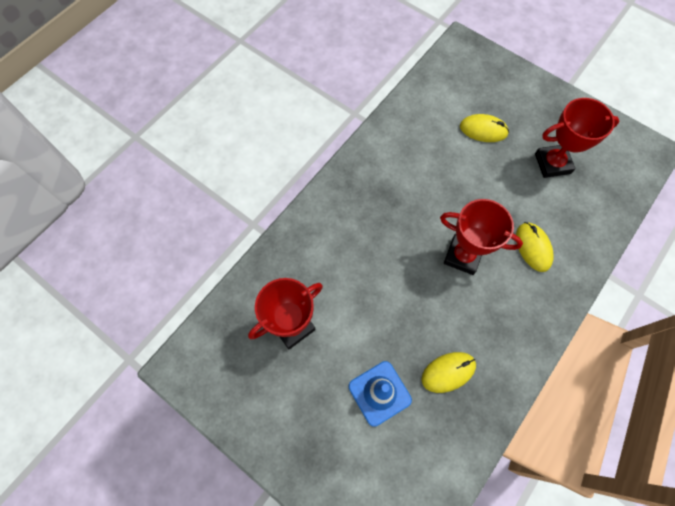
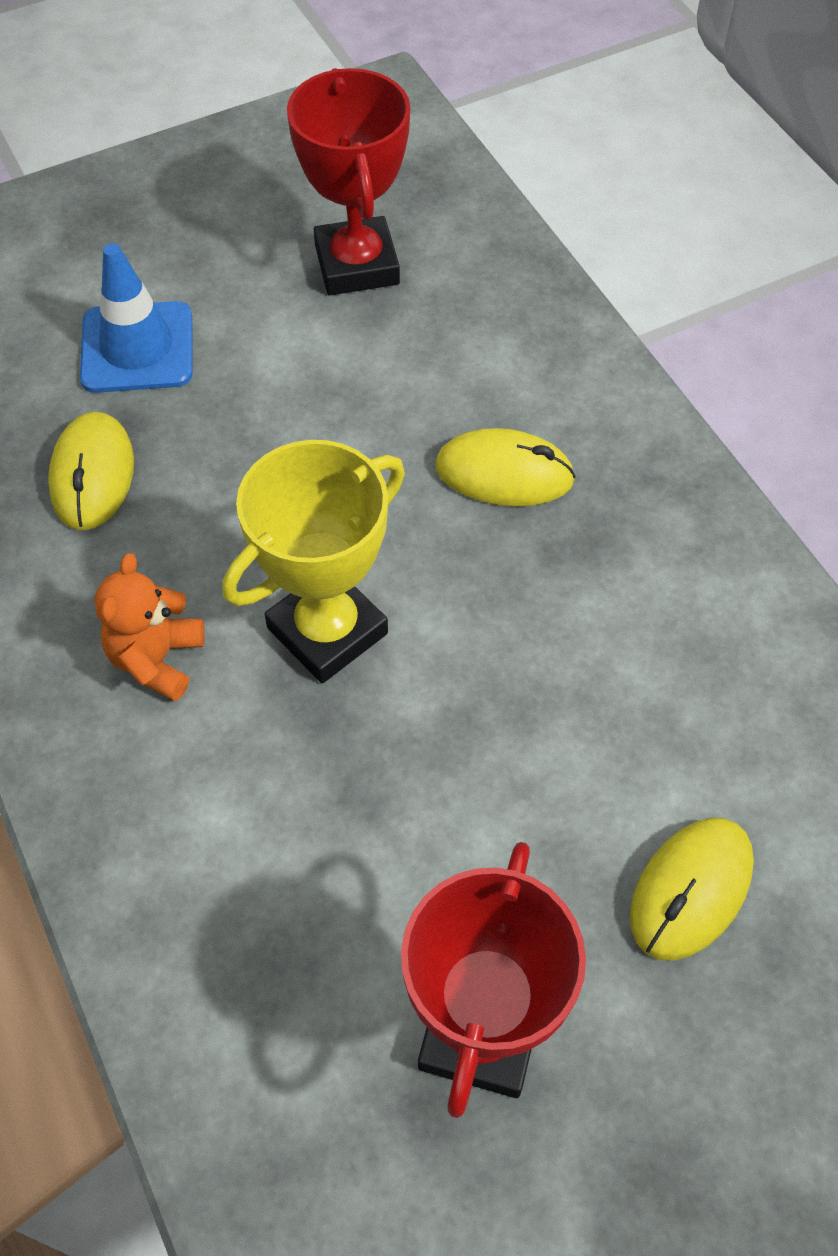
camera: 115 degrees right, 10 degrees down
red trophy [440,199,523,275] -> yellow trophy [222,440,405,683]
yellow mouse [516,222,553,272] -> yellow mouse moved to [435,428,576,506]
none -> orange teddy bear [95,553,205,701]

